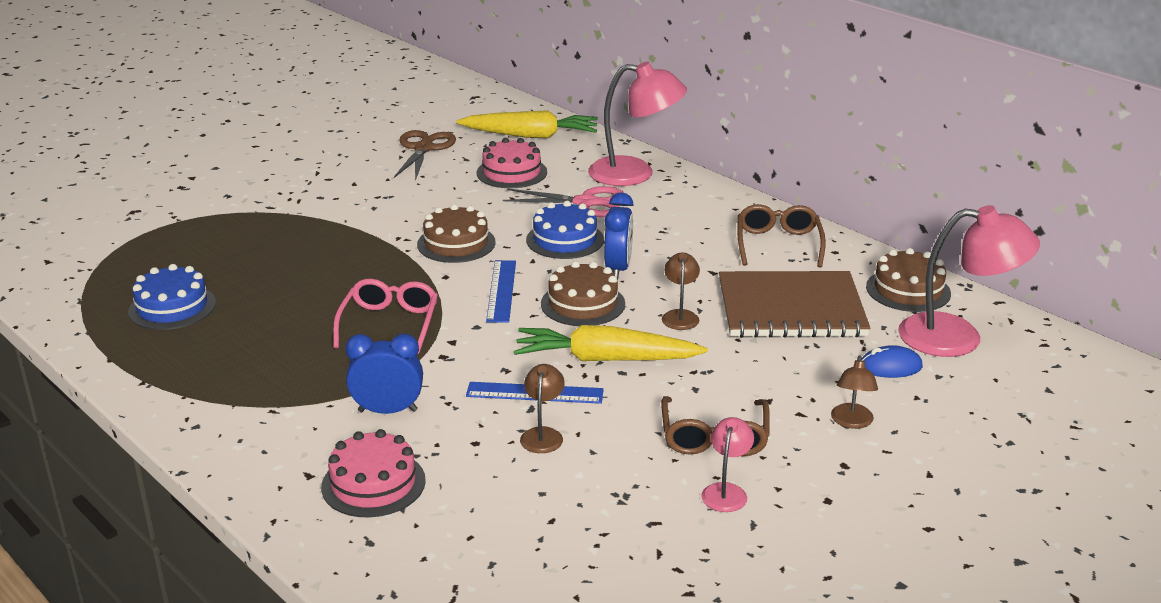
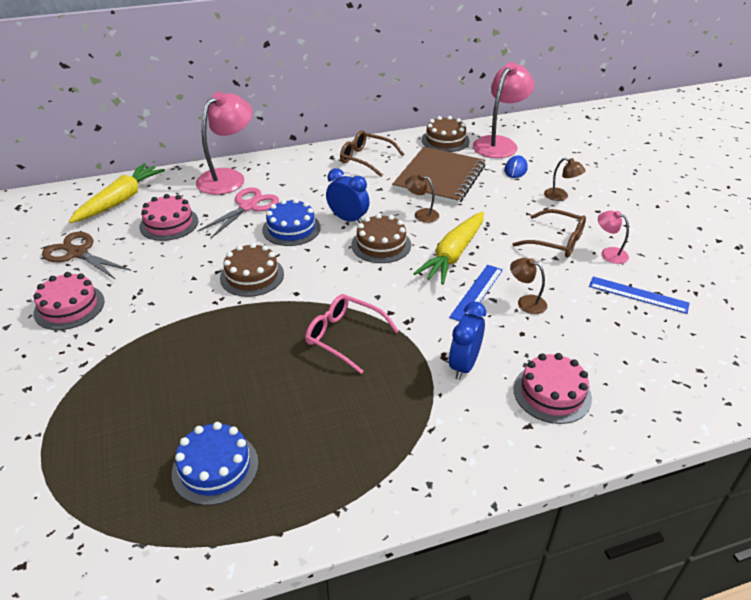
camera: 65 degrees left, 10 degrees up
blue ruler [486,260,516,323] -> blue ruler moved to [589,277,690,314]
none -> pink cake [33,272,105,330]

